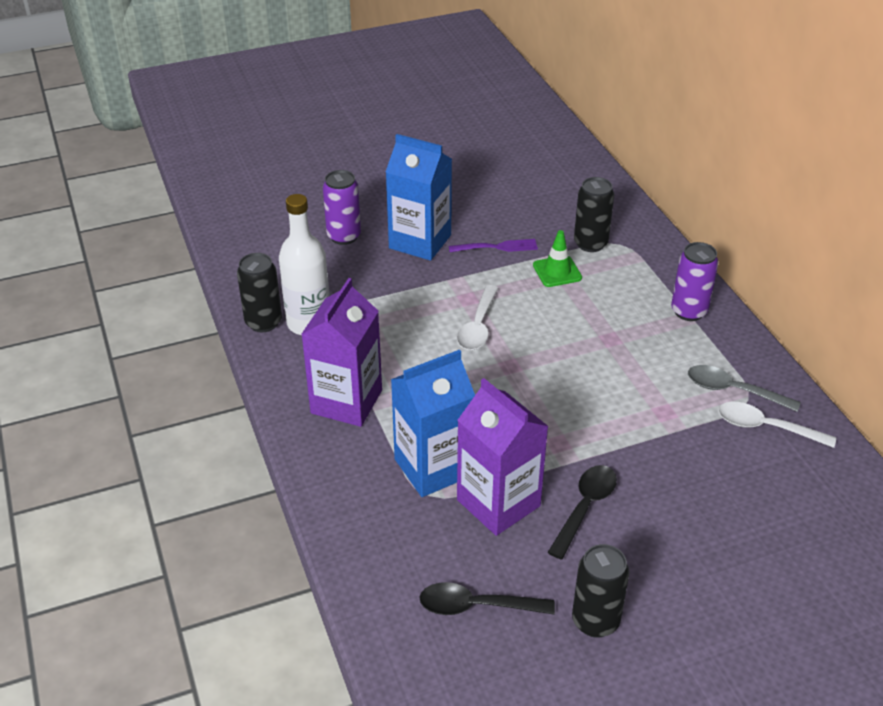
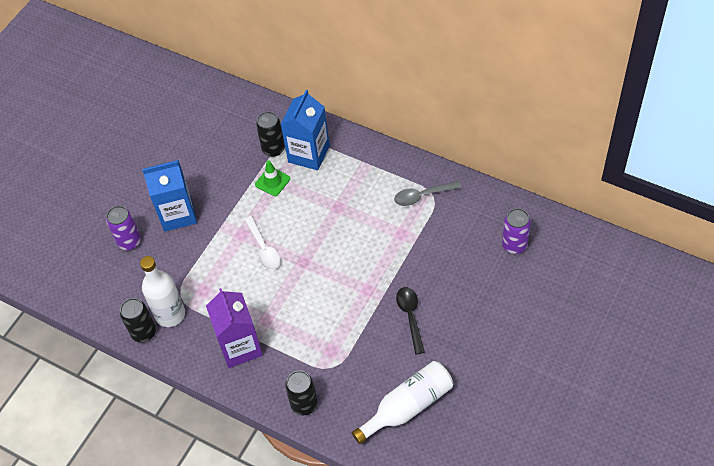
camera: 35 degrees left, 15 degrees up
blue carton [391,350,475,497] -> blue carton moved to [281,90,330,170]
black spoon [419,582,555,615] -> white bottle [352,361,453,444]
purple fork [449,239,538,252] -> none
purple carton [457,378,549,536] -> none
black can [572,544,629,638] -> black can moved to [285,371,318,415]
purple can [671,242,719,321] -> purple can moved to [502,208,531,254]
white spoon [718,402,836,448] -> none

